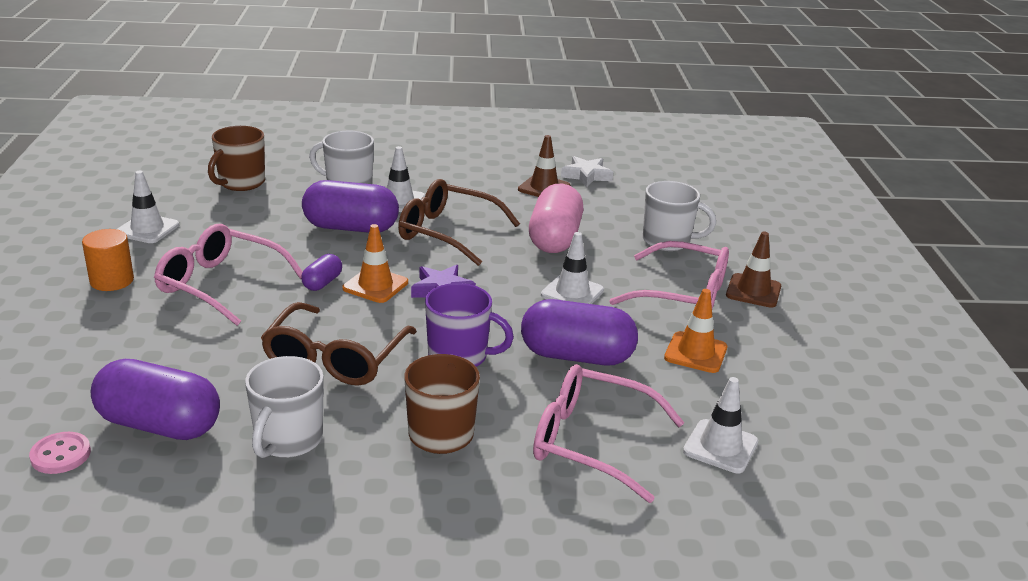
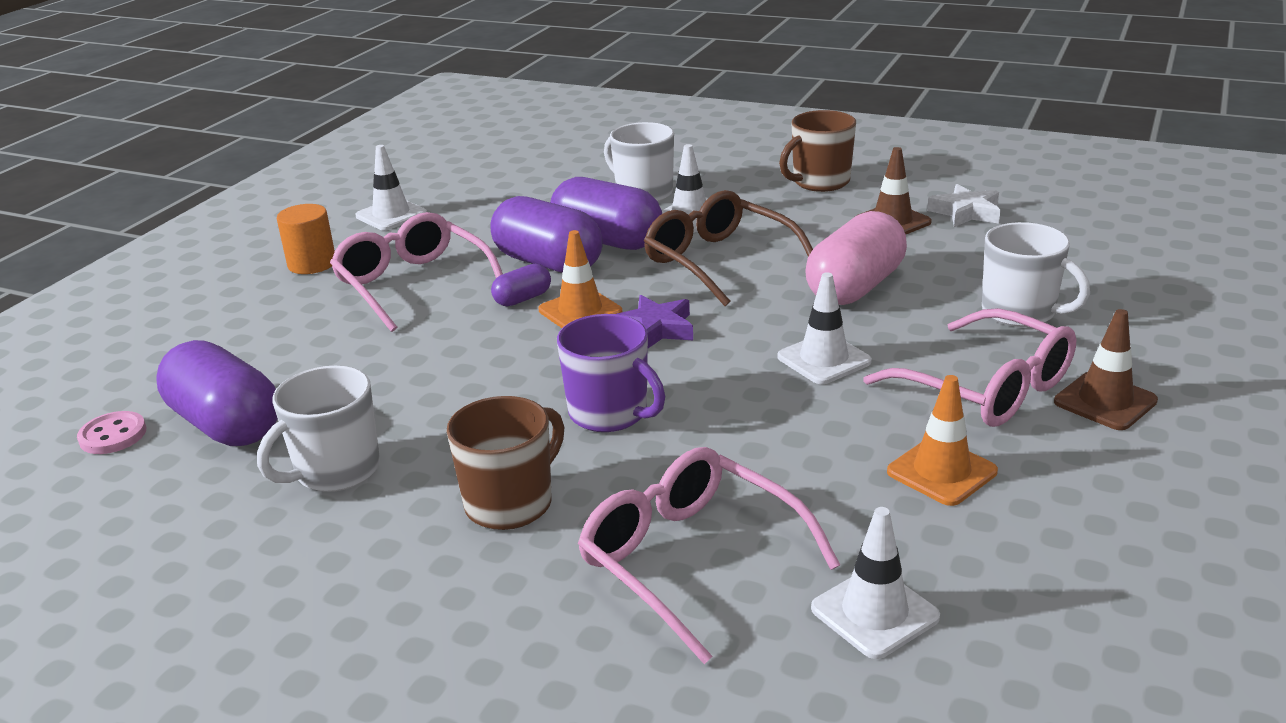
camera: 30 degrees right, 0 degrees up
brown mug [208,126,265,191] -> brown mug moved to [779,110,856,192]
brown glasses [261,302,417,386] -> none
purple capsule [521,299,638,365] -> purple capsule moved to [491,196,603,273]

